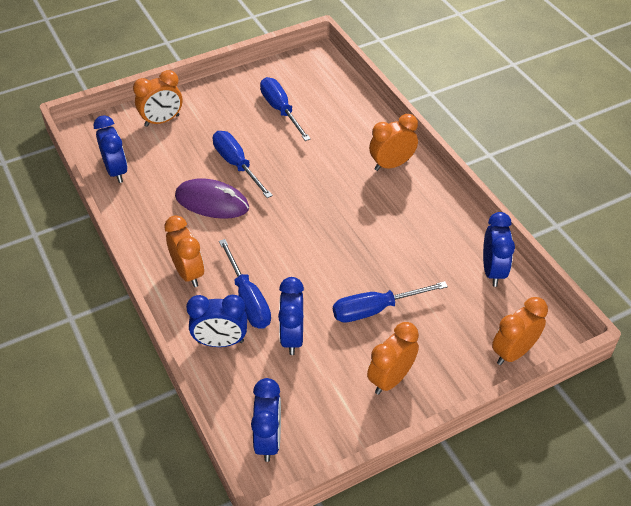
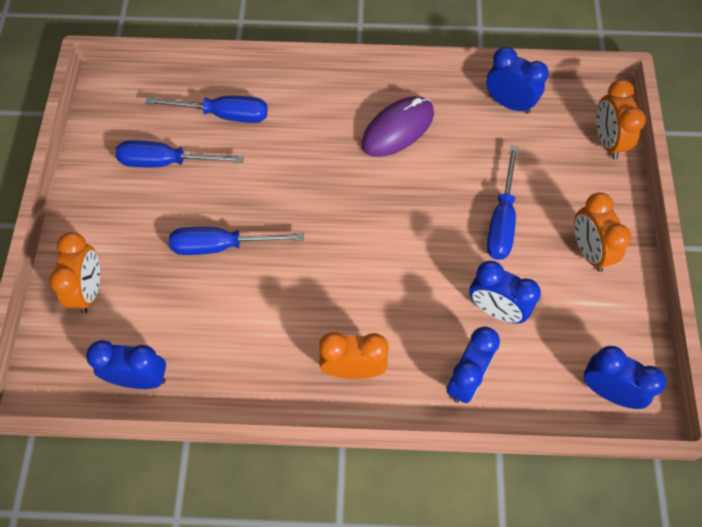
camera: 60 degrees left, 15 degrees up
purple mouse [175,178,249,219] -> purple mouse moved to [361,96,434,157]
blue screwdriver [219,239,271,329] -> blue screwdriver moved to [145,96,268,123]
orange clock [369,114,418,171] -> none

